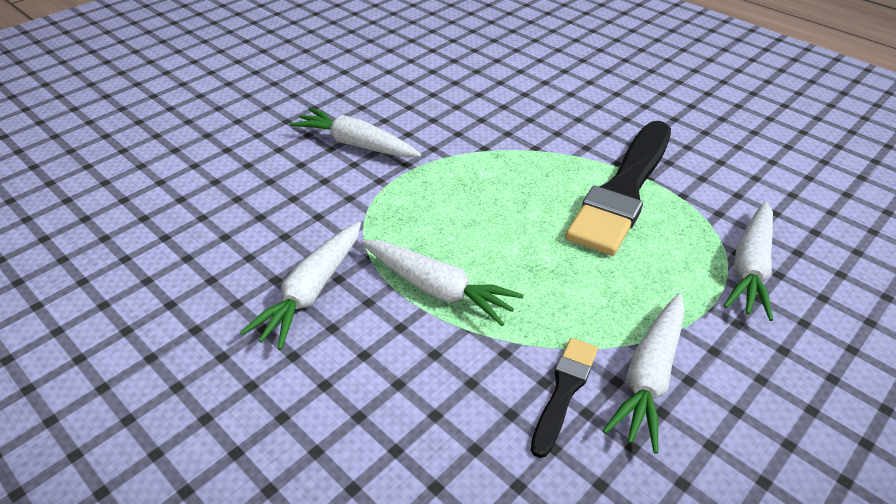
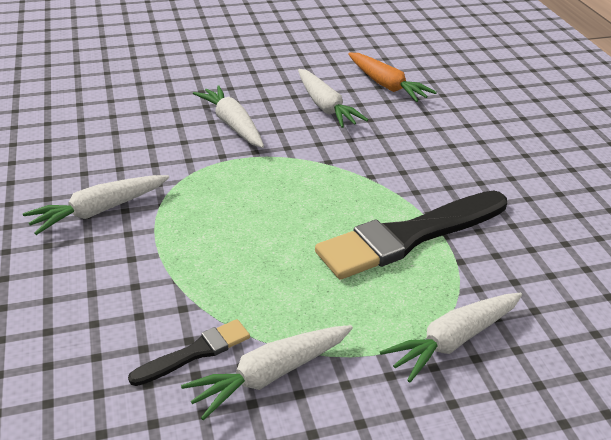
camera: 30 degrees right, 5 degrees down
white carrot [361,240,524,326] -> white carrot moved to [298,69,368,128]
none -> orange carrot [348,53,437,102]

